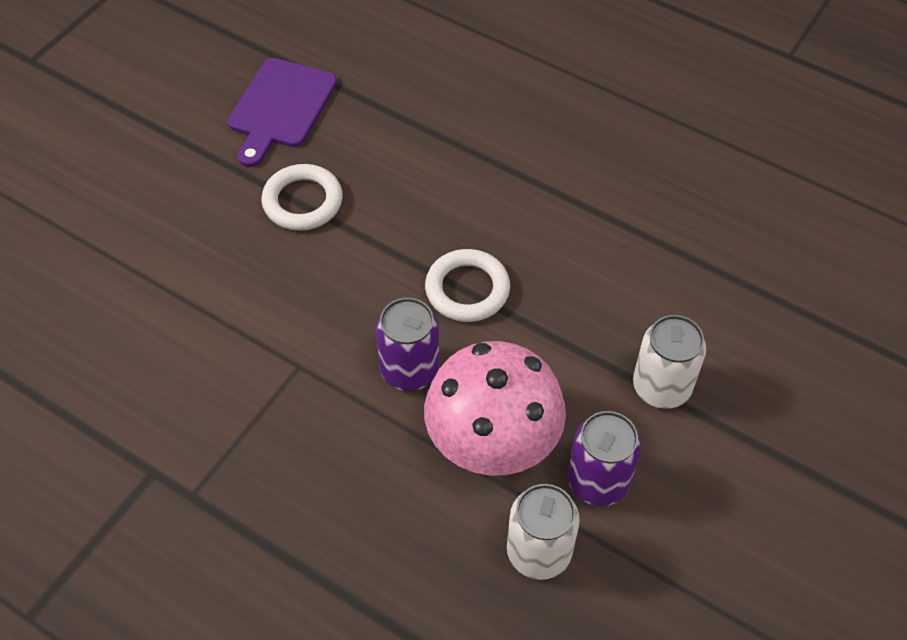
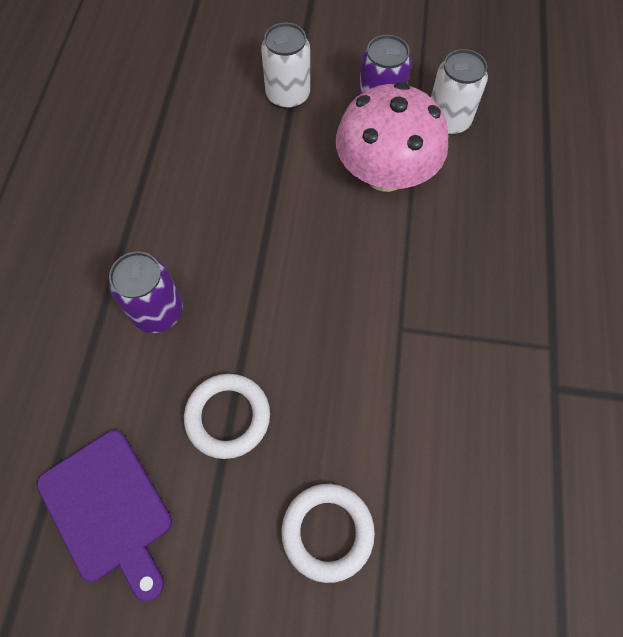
camera: 115 degrees left, 10 degrees up
purple cutting board [228,58,337,167] -> purple cutting board turned 60 degrees clockwise [37,430,172,601]
purple can [376,298,440,391] -> purple can moved to [109,252,183,333]
white ring [425,249,510,322] -> white ring moved to [282,484,375,583]

